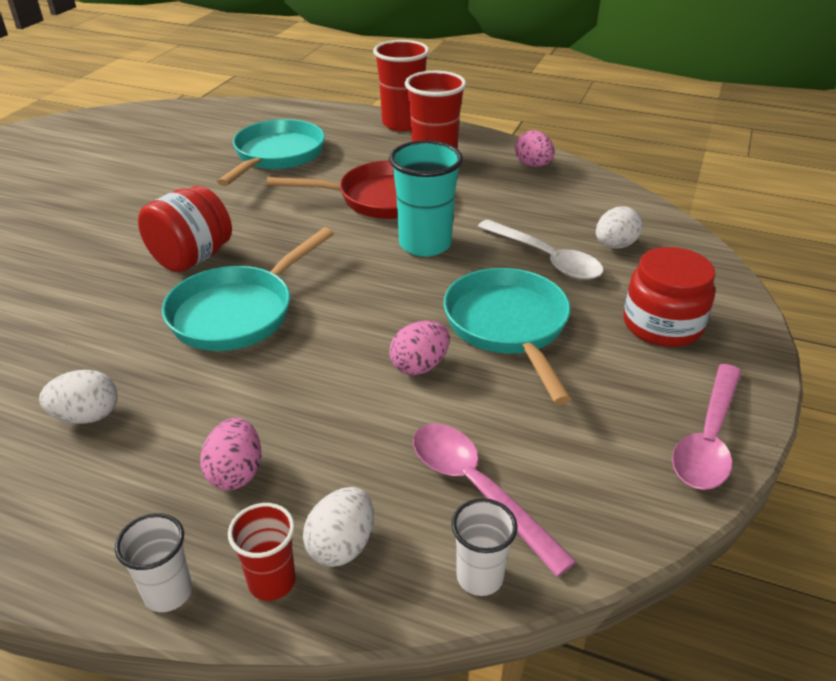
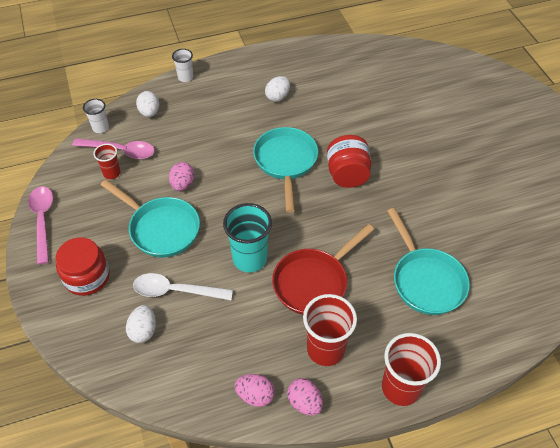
camera: 140 degrees right, 15 degrees up
pink egg [200,418,261,490] -> pink egg moved to [287,378,323,416]
red cup [228,503,296,601] -> red cup moved to [93,144,121,179]

